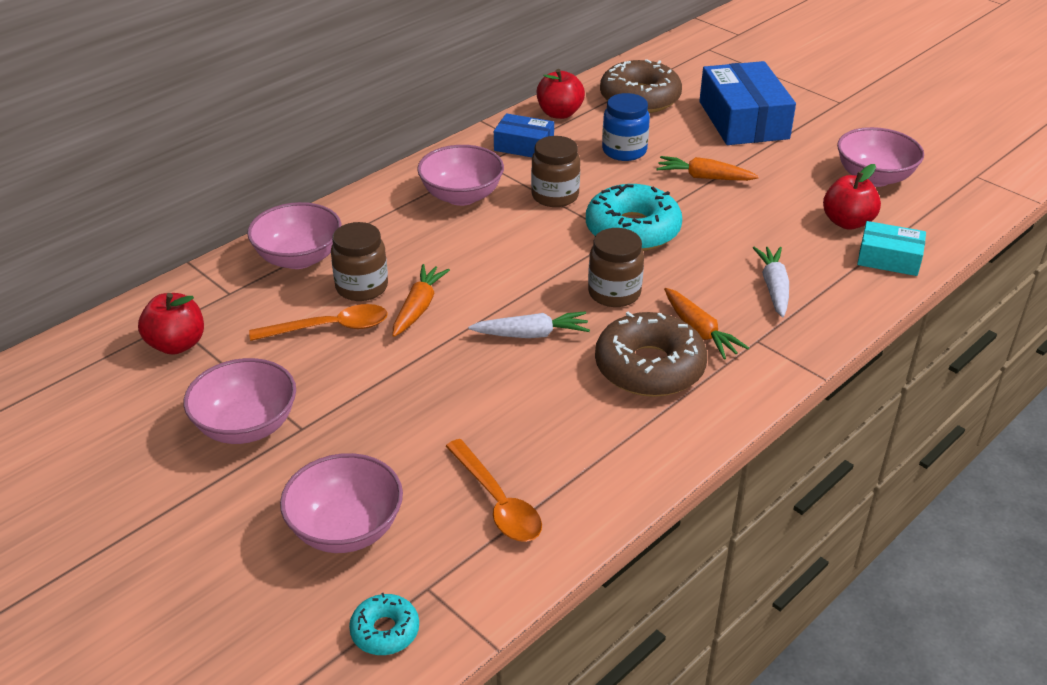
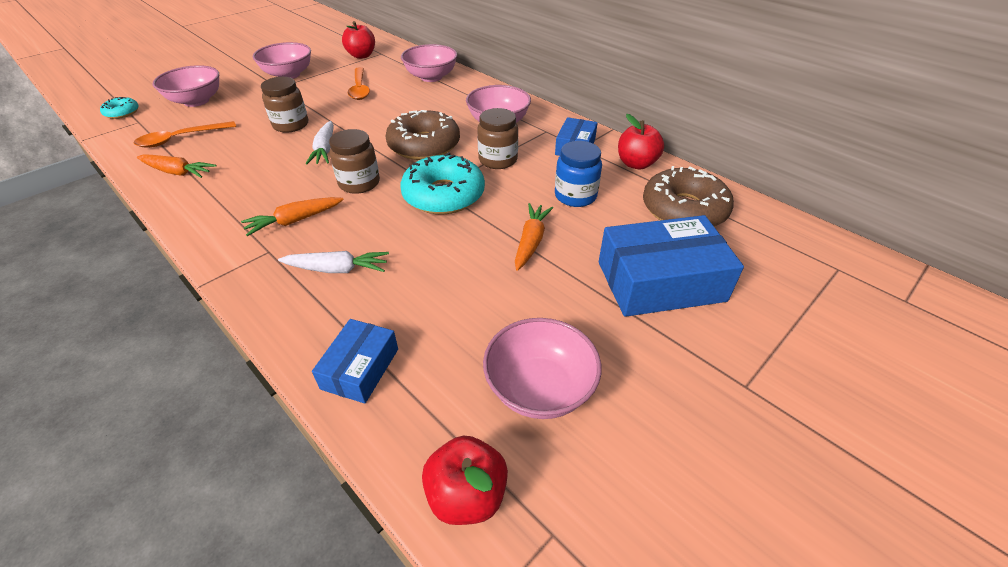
camera: 90 degrees right, 5 degrees up
brown jar [331,222,388,301] -> brown jar moved to [261,77,308,133]
orange carrot [392,264,450,337] -> orange carrot moved to [137,154,216,178]
brown donut [595,312,707,397] -> brown donut moved to [386,110,460,160]
red apple [823,164,881,230] -> red apple moved to [422,436,508,525]
turquoise box [857,221,926,276] -> blue box [312,319,398,404]

